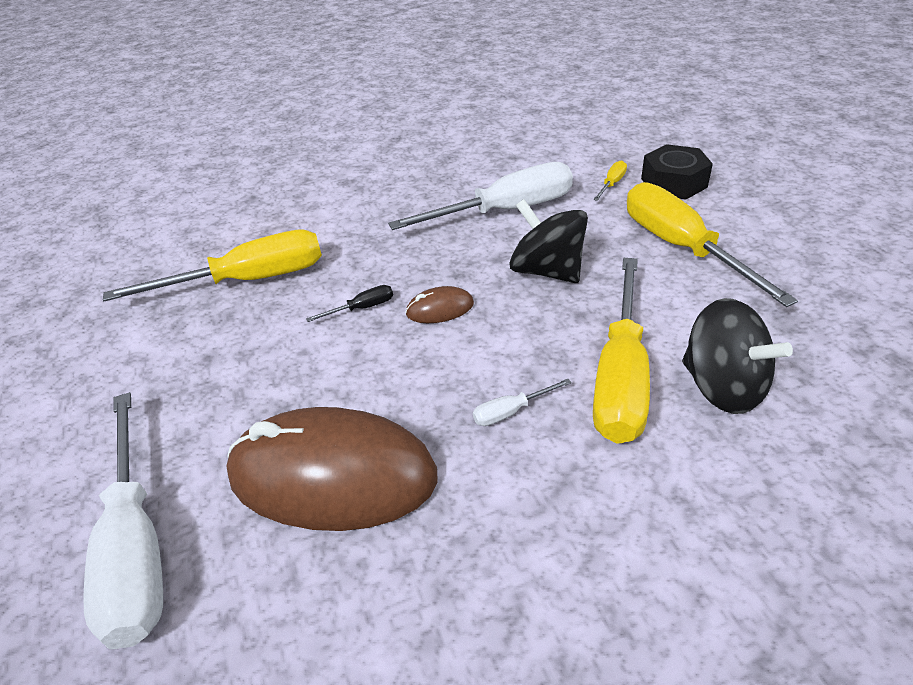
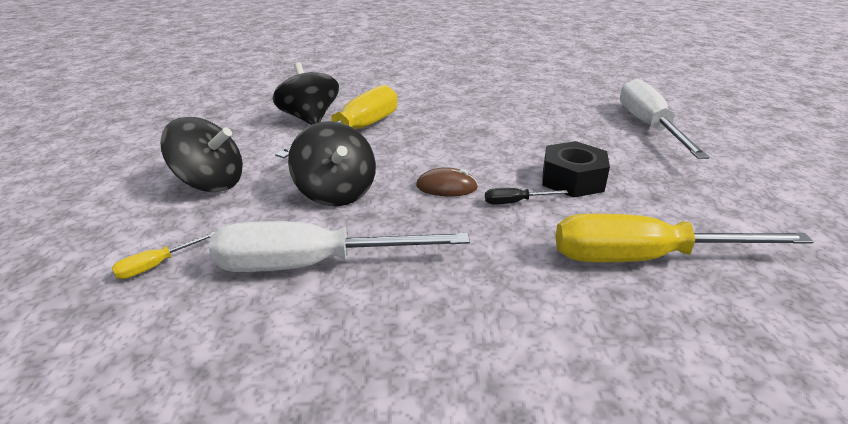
camera: 165 degrees left, 10 degrees down
brown mouse [227,407,438,531] -> none
white screwdriver [473,379,572,426] -> none
yellow screwdriver [627,182,798,307] -> black spinning top [160,117,243,192]
black nut [641,144,713,200] -> black nut moved to [542,141,610,198]

